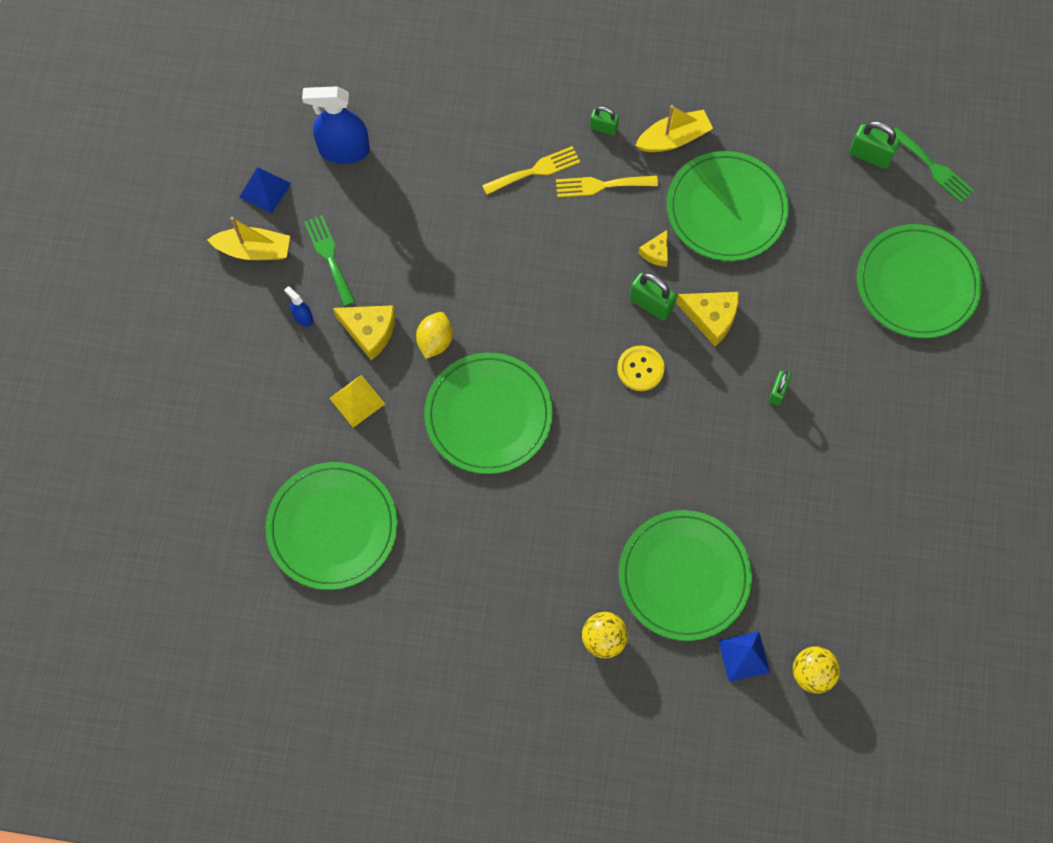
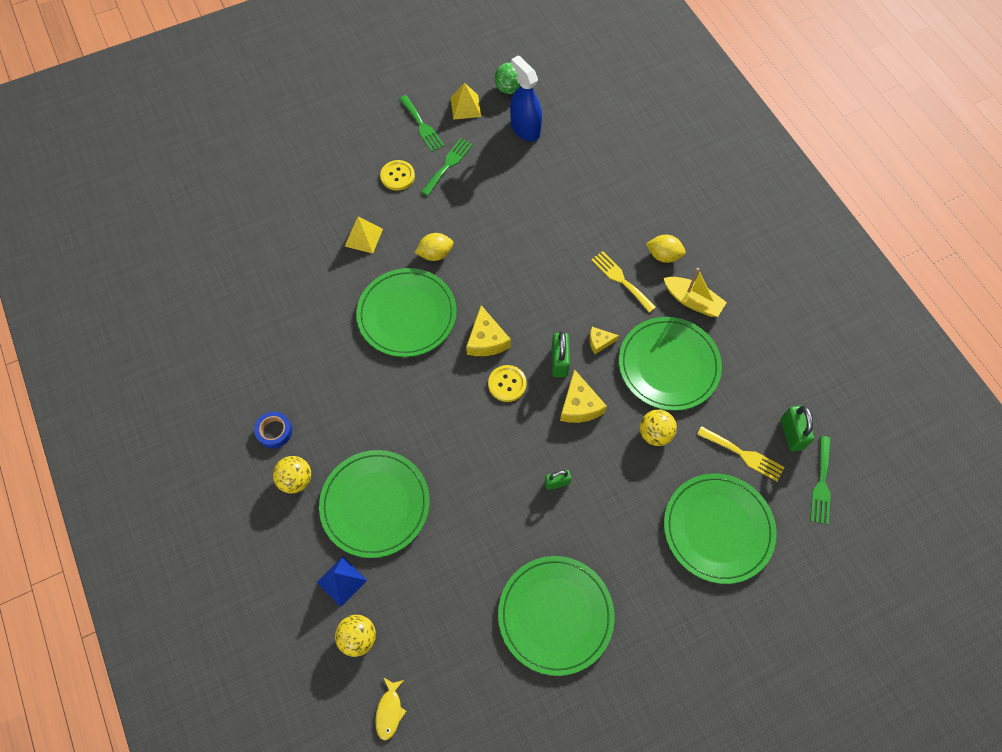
camera: 55 degrees right, 5 degrees down
yellow boat [207,217,290,260] -> green fork [399,95,445,152]
blue pyramid [239,167,291,213] -> yellow pyramid [451,82,481,120]
green plate [266,462,398,590] -> green plate moved to [498,556,615,676]
blue spray bottle [284,286,313,327] -> yellow button [380,160,415,191]
yellow cheese [333,305,396,360] -> yellow cheese moved to [466,305,511,356]
yellow fork [482,146,580,195] -> yellow fork moved to [697,426,784,481]
green padlock [590,106,619,135] -> yellow lemon [646,235,686,263]
none -> blue tape [254,411,292,448]
none -> yellow fish [375,677,407,740]
none -> green ball [495,63,520,94]
none -> yellow ball [640,409,677,446]

